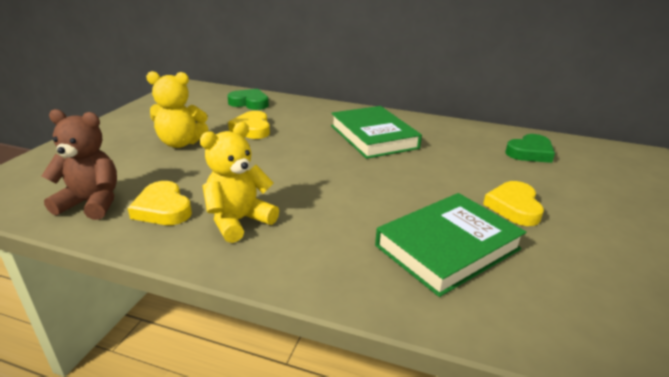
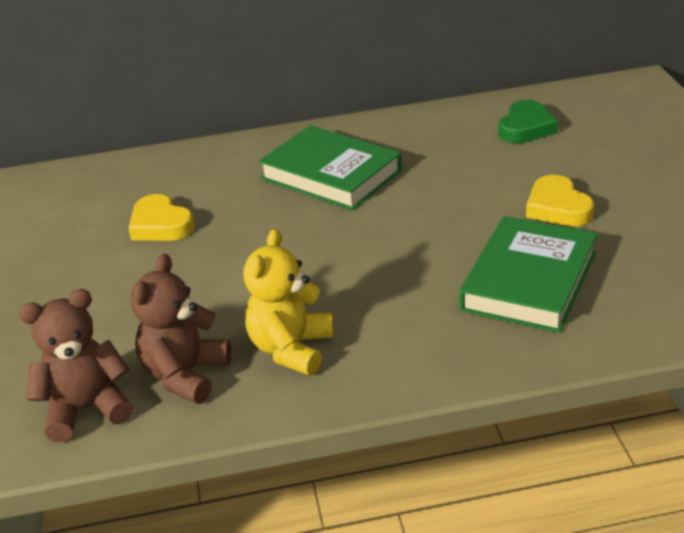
camera: 25 degrees left, 5 degrees up
yellow heart [128,181,192,225] -> brown teddy bear [131,254,231,404]
yellow teddy bear [146,71,208,148] -> none
green heart [227,89,269,110] -> none

